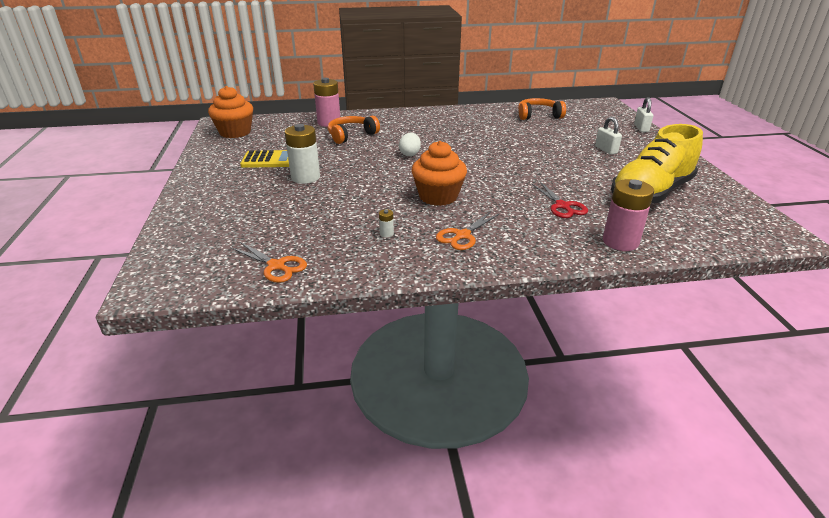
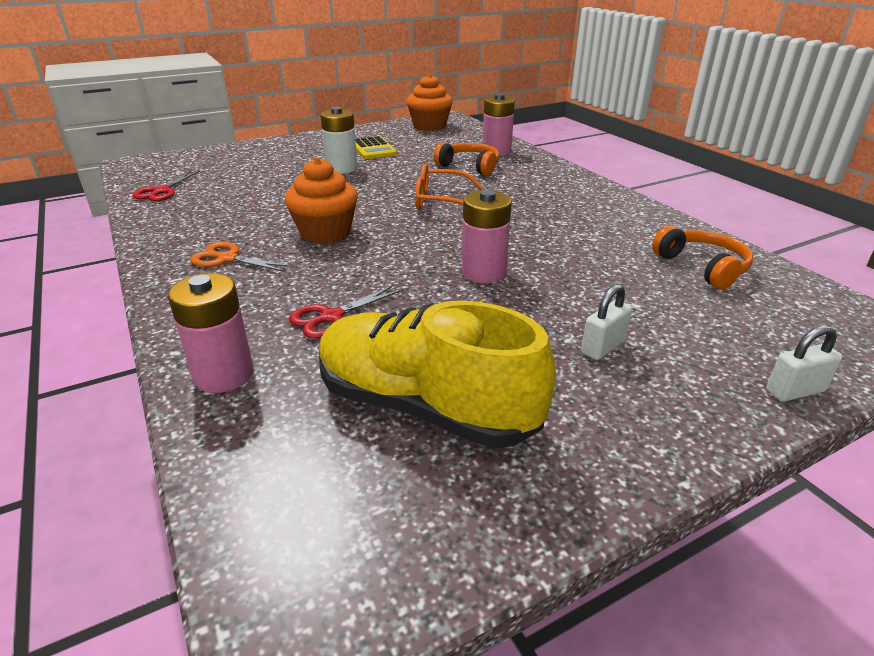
camera: 70 degrees right, 0 degrees up
orange scissors [230,241,307,283] -> red scissors [132,170,200,201]
white battery [379,209,394,238] -> none
white egg [399,133,421,156] -> orange glasses [415,164,483,210]
none -> pink battery [461,190,512,283]

